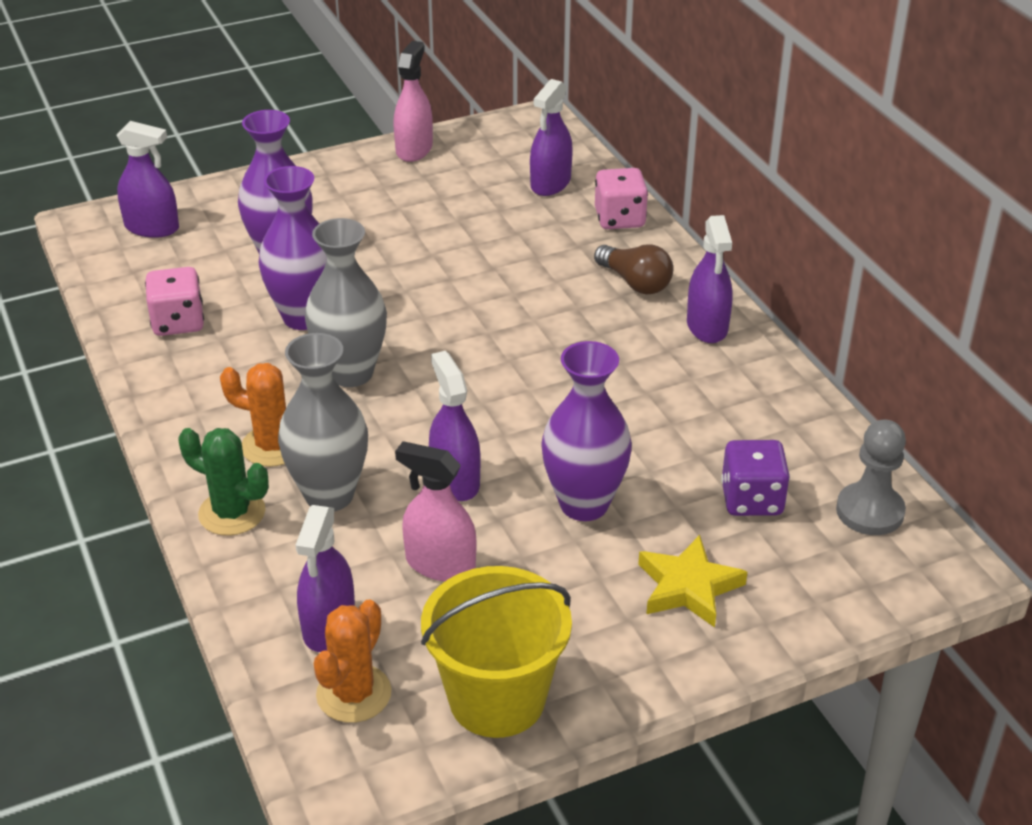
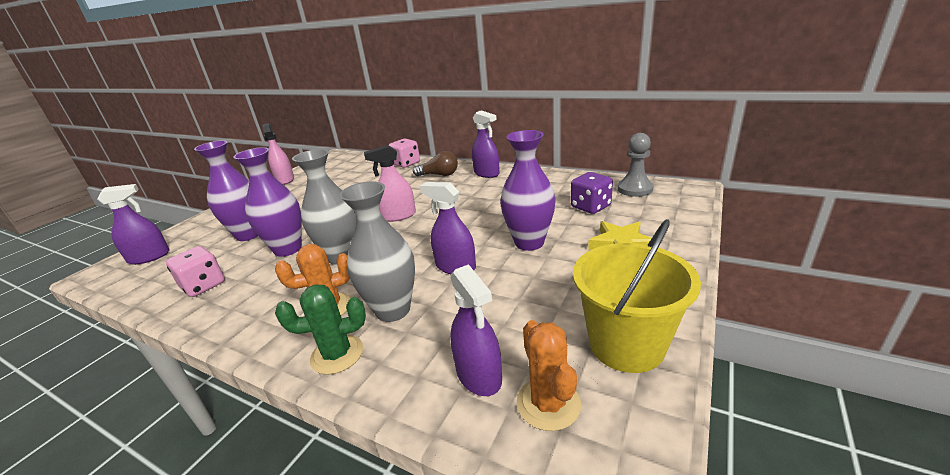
camera: 35 degrees left, 10 degrees down
pink spray bottle [395,441,476,582] -> pink spray bottle moved to [364,145,416,222]
purple spray bottle [530,79,573,196] -> none

